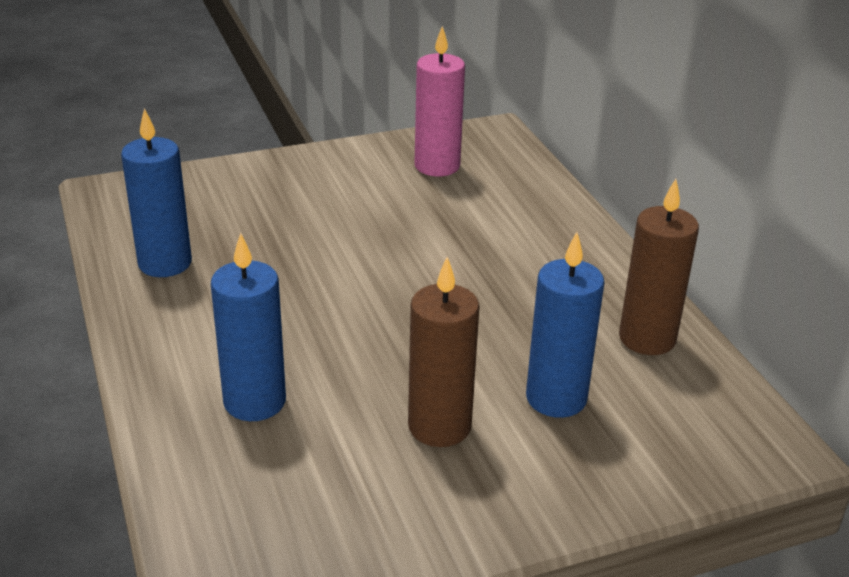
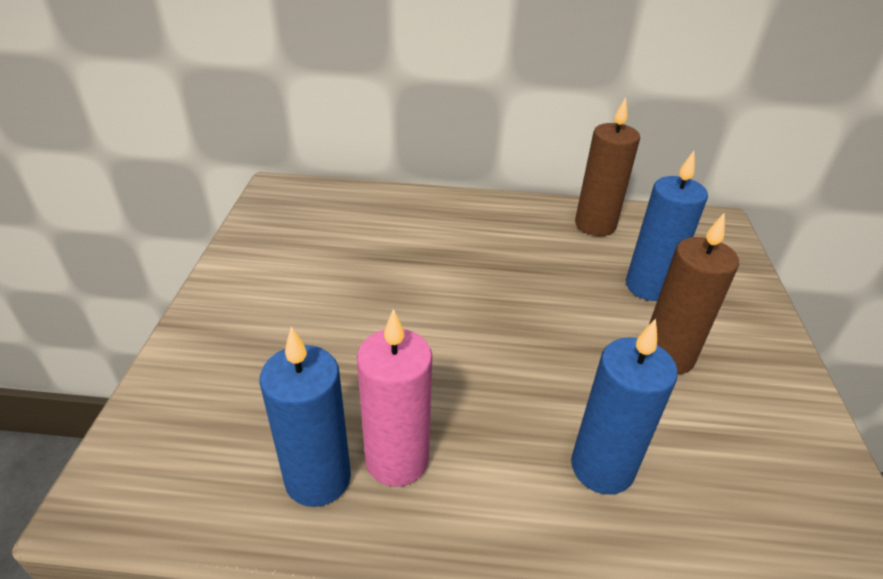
camera: 65 degrees left, 5 degrees up
pink candle [415,26,465,176] -> pink candle moved to [357,309,432,487]

